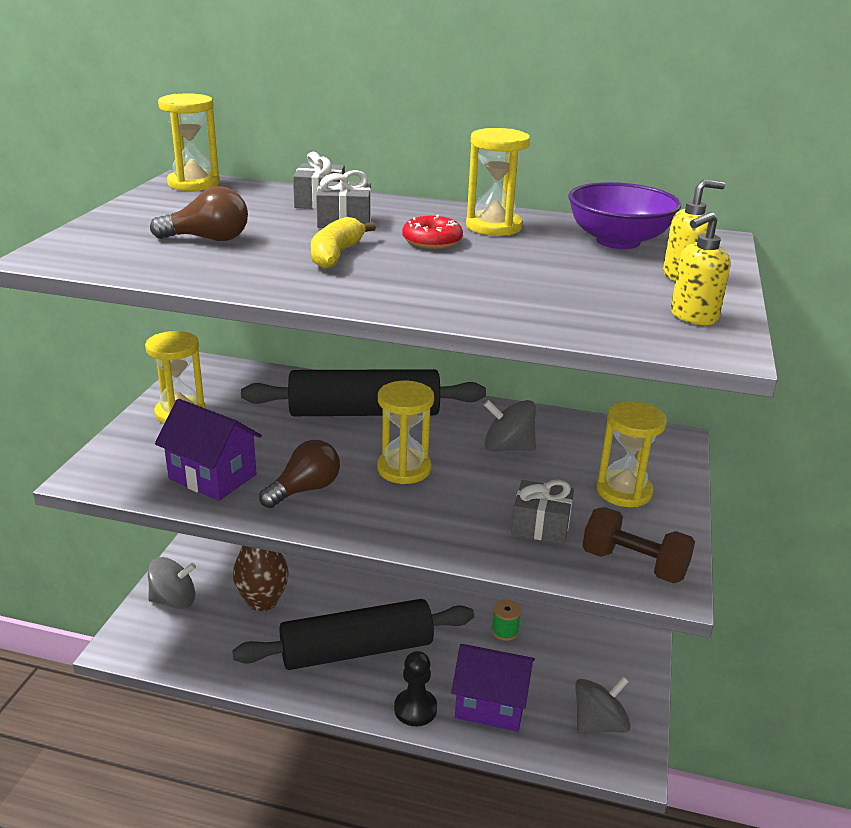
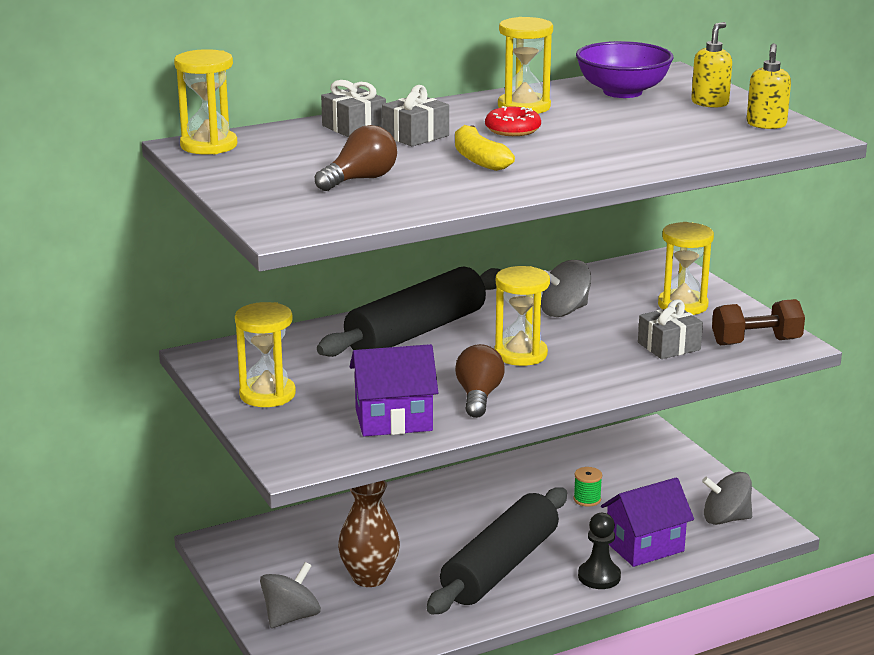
camera: 40 degrees left, 5 degrees down
grey spinning top [575,676,631,734] -> grey spinning top turned 105 degrees counterclockwise [702,472,752,525]

